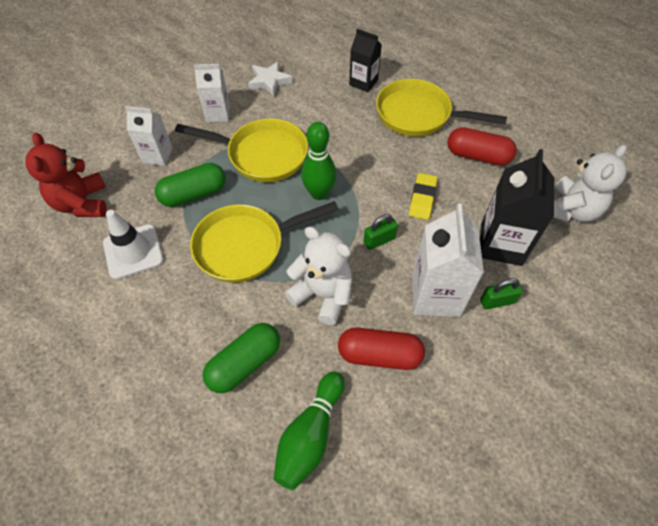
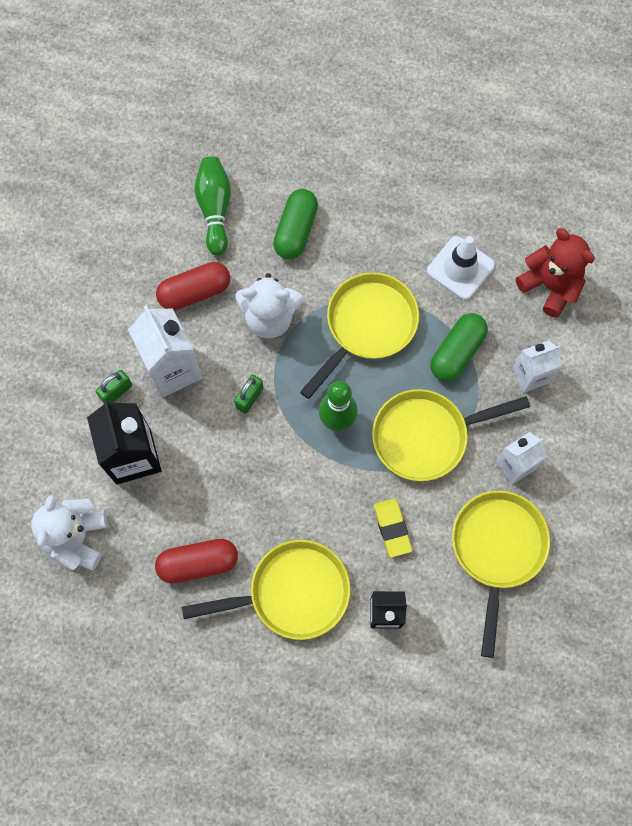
camera: 150 degrees right, 15 degrees up
white star [248,61,293,96] -> yellow pan [452,491,550,658]
yellow eraser [409,173,438,220] -> yellow eraser moved to [374,499,412,557]

